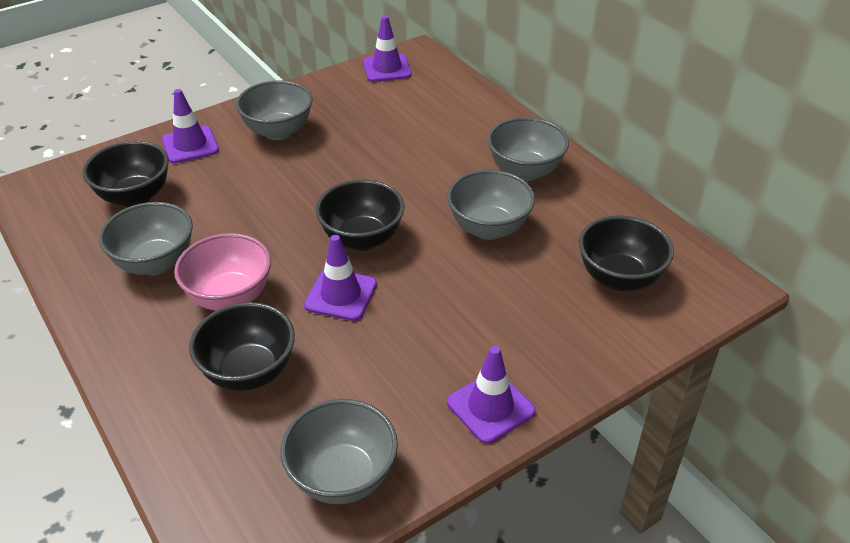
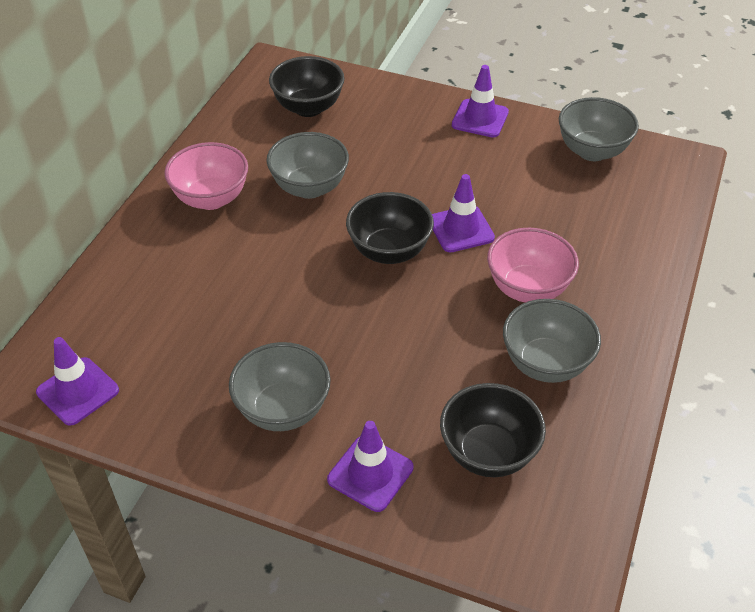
camera: 125 degrees left, 5 degrees up
black bowl [189,302,295,391] -> none
grey bowl [487,117,569,181] -> pink bowl [164,142,248,210]

